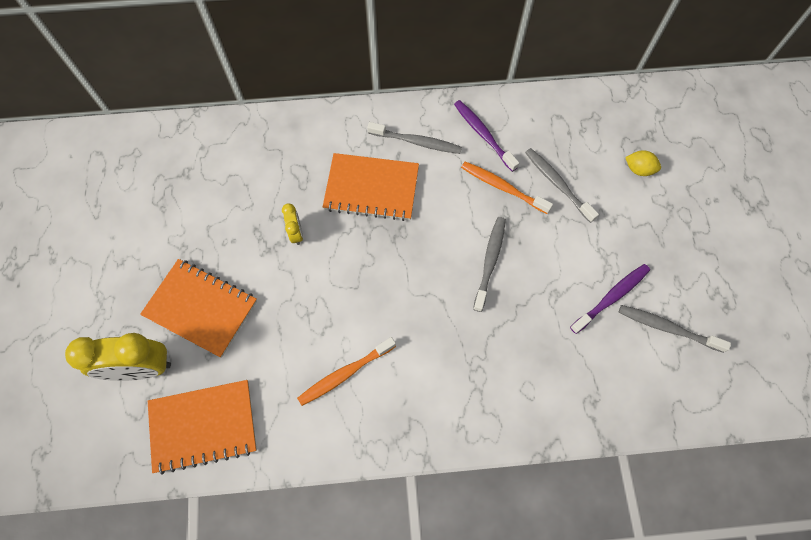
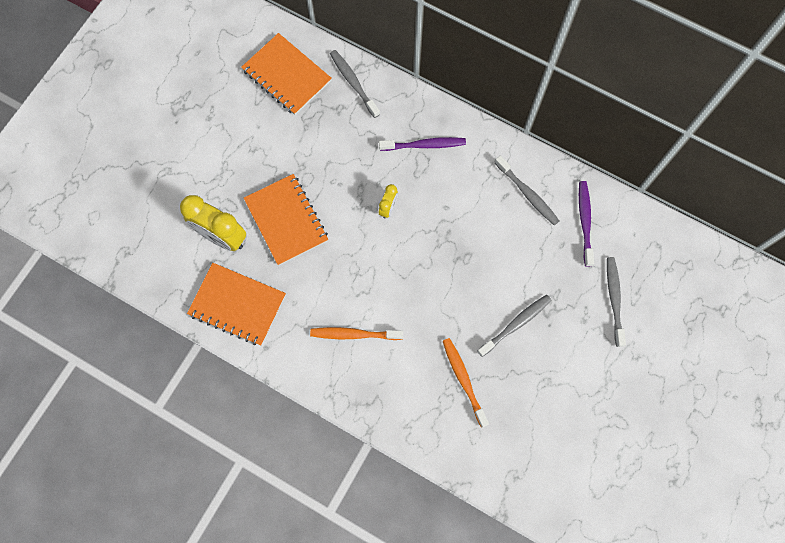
camera: 35 degrees right, 5 degrees up
orange notebook [323,153,419,221] -> orange notebook moved to [241,33,332,115]
orange toothbrush [461,162,553,214] -> orange toothbrush moved to [443,338,489,428]
purple toothbrush [570,264,650,334] -> purple toothbrush moved to [379,137,466,151]
grey toothbrush [619,305,731,353] -> grey toothbrush moved to [330,50,380,118]
yellow lemon [625,151,661,176] -> none

